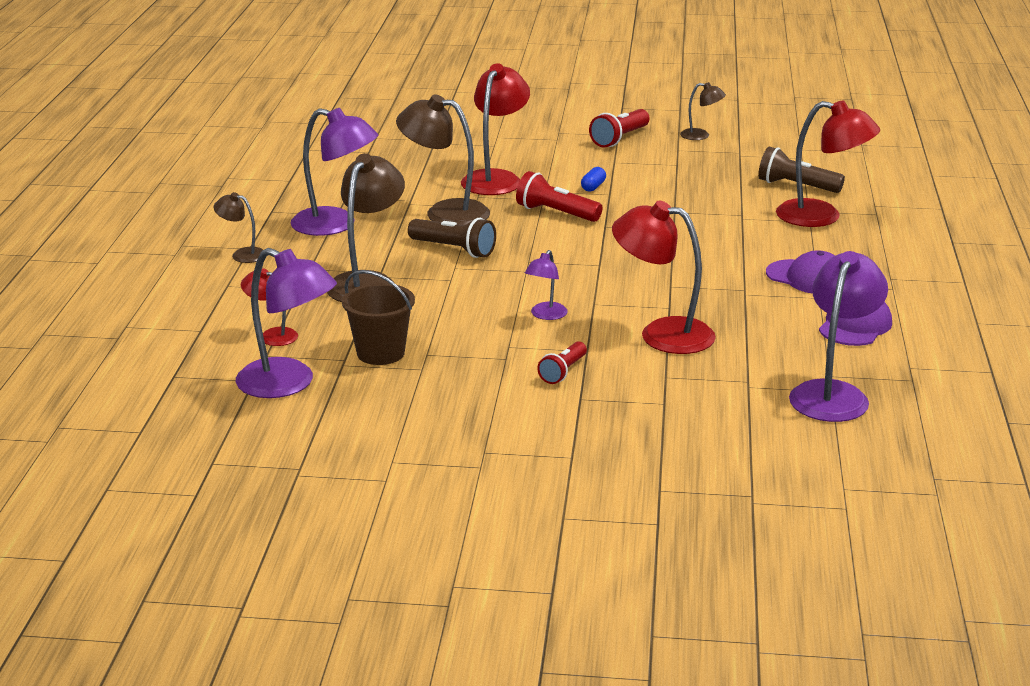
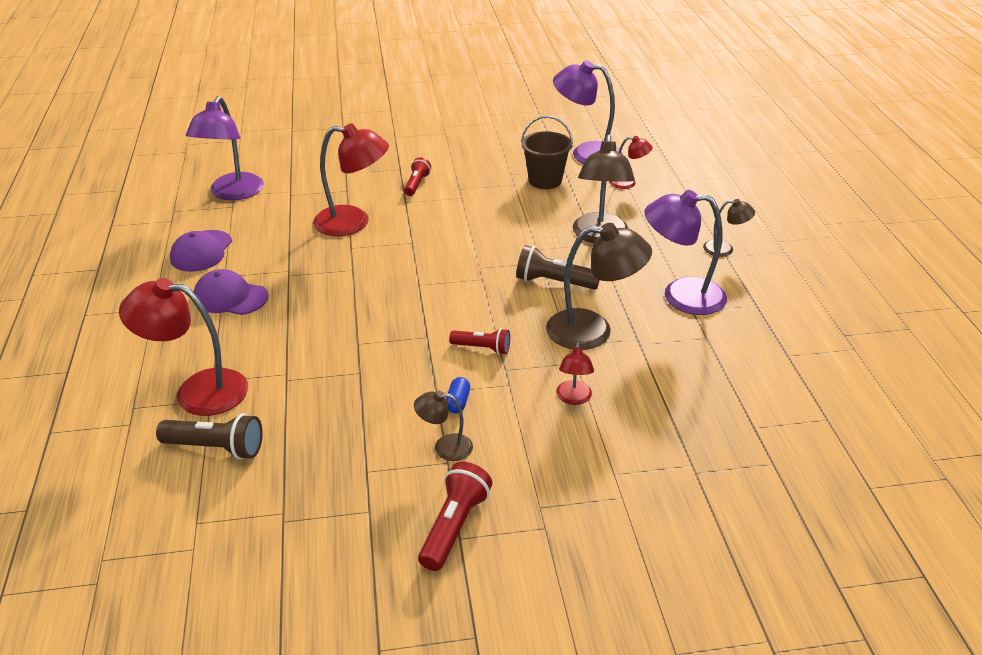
camera: 165 degrees right, 10 degrees up
red lamp [461,63,530,195] -> red lamp [556,342,594,405], size x0.51
red flashlight [516,171,602,222] -> red flashlight [449,328,510,355], size x0.66
purple lamp [525,250,568,320] -> none
brown lamp [680,82,726,140] -> brown lamp moved to [414,391,473,461]

